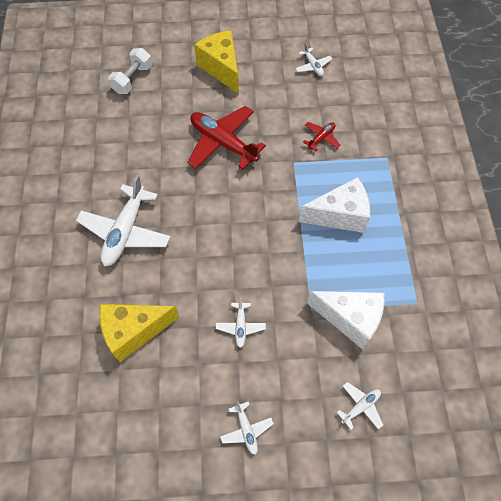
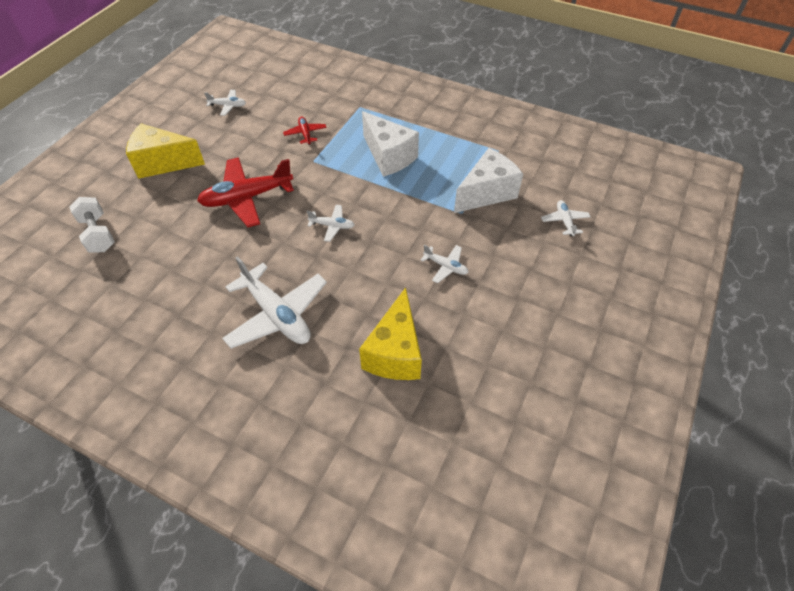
camera: 60 degrees left, 10 degrees down
white plane [220,401,274,455] -> white plane moved to [307,205,355,242]
white cheese [298,177,370,233] -> white cheese turned 120 degrees clockwise [362,111,419,177]

